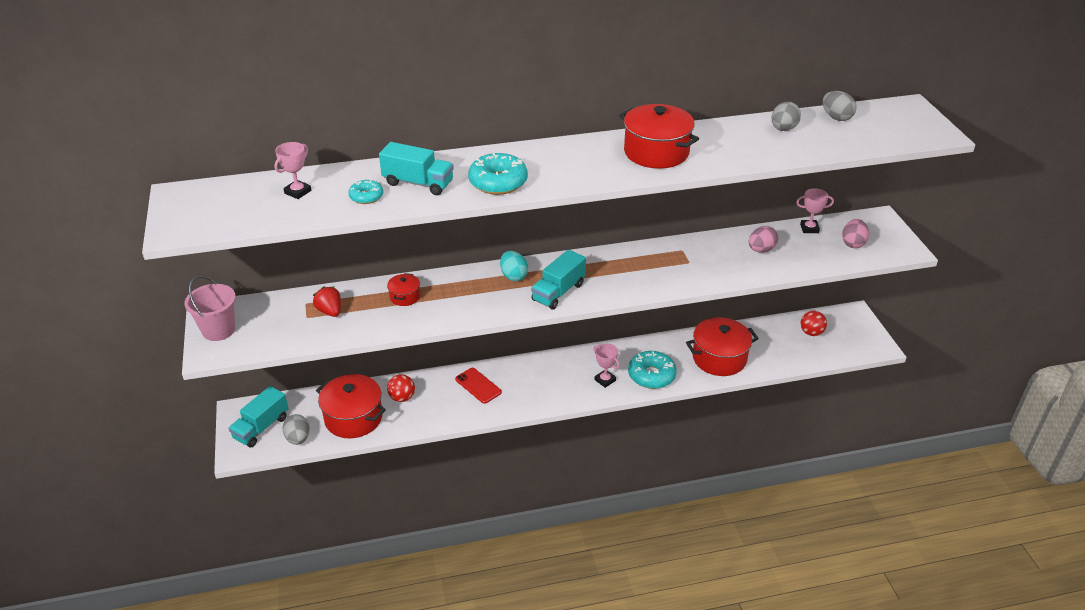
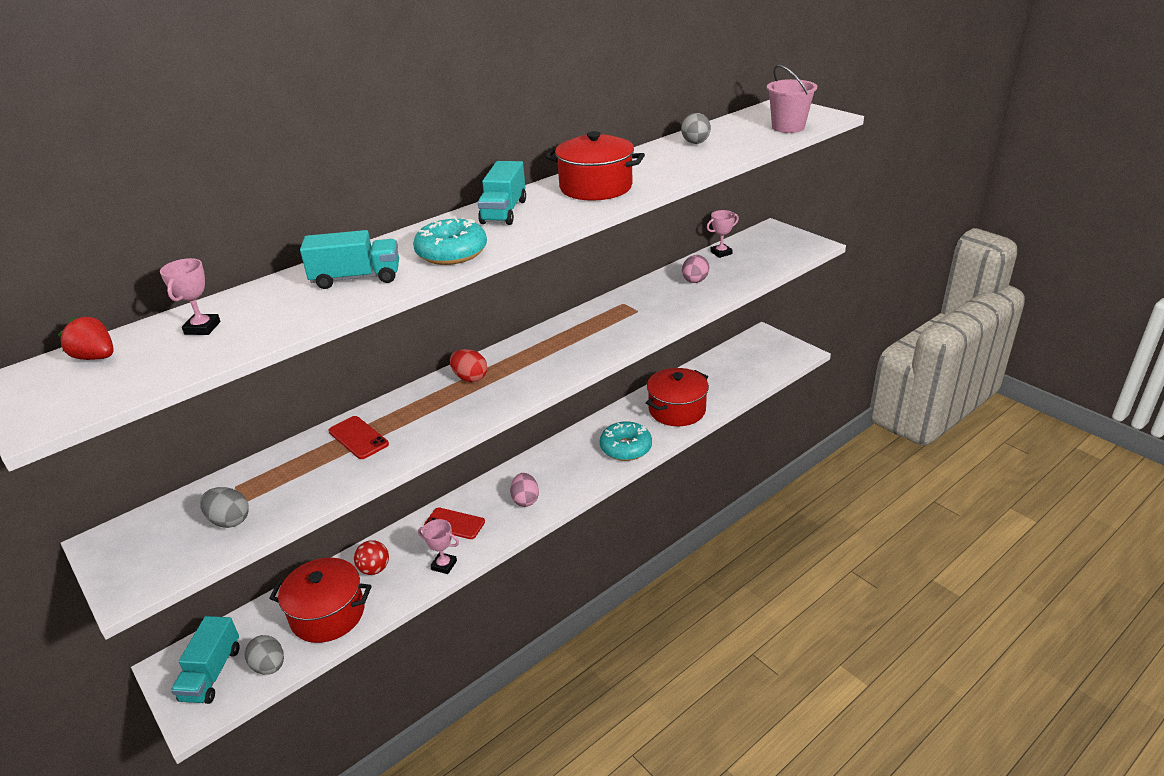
camera: 25 degrees left, 5 degrees down
pink bucket [184,276,236,341] -> pink bucket moved to [767,65,817,133]
red strawberry [313,287,341,317] -> red strawberry moved to [58,317,114,360]
turquoise donut [348,180,383,204] -> none
red pot [387,273,420,306] -> red phone [328,416,389,459]
turquoise egg [500,251,528,281] -> red egg [450,349,487,382]
turquoise truck [531,250,586,310] -> turquoise truck moved to [478,161,526,225]
pink trophy [593,343,620,388] -> pink trophy moved to [418,519,459,574]
red ball [801,311,827,336] -> none
grey egg [823,91,857,121] -> grey egg moved to [200,487,249,528]
pink egg [842,219,869,248] -> pink egg moved to [510,473,539,507]

